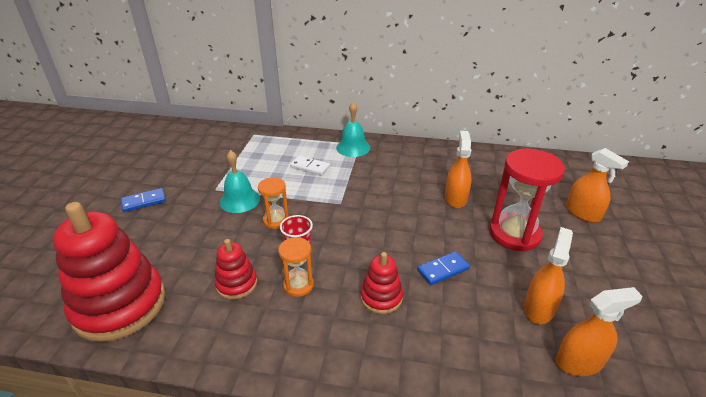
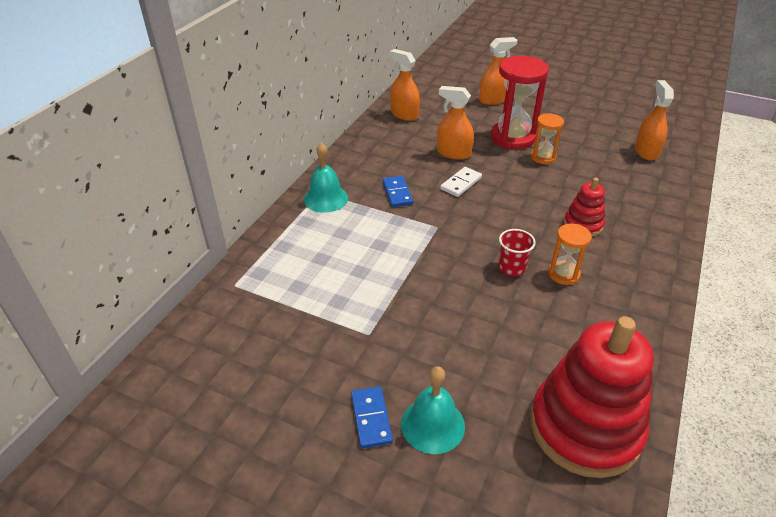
camera: 75 degrees left, 5 degrees up
red stacking toy [214,239,257,300] -> none
turquoise bell [220,150,260,213] -> turquoise bell moved to [401,366,465,454]
orange hourglass [258,177,289,229] -> orange hourglass moved to [531,113,564,164]
white domino [290,156,330,176] -> white domino moved to [440,167,482,197]
blue domino [417,251,470,285] -> blue domino moved to [382,176,413,207]
orange spray bottle [524,227,573,324] -> orange spray bottle moved to [390,49,420,121]

